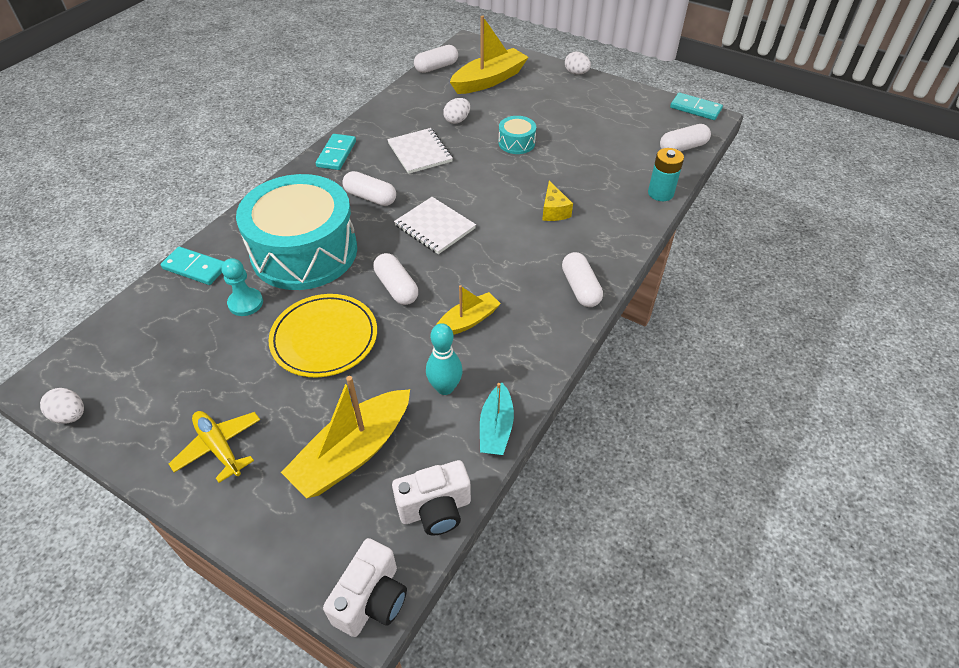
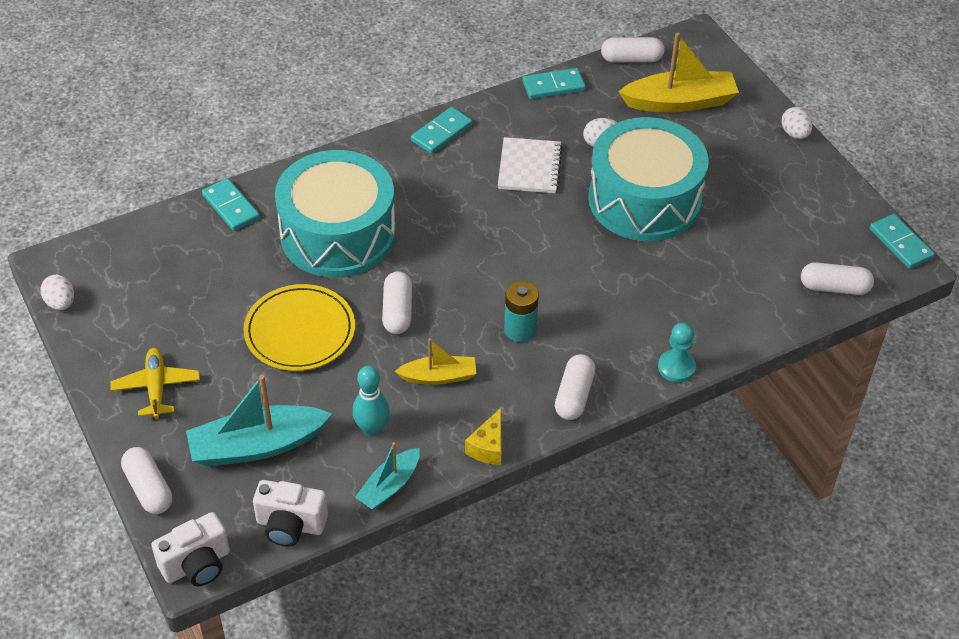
camera: 30 degrees right, 0 degrees up
turquoise pawn [221,258,263,316] -> turquoise pawn moved to [658,323,696,382]
yellow boat [281,376,410,498] -> turquoise boat [186,375,332,467]
white capsule [342,171,396,206] -> white capsule moved to [121,447,172,514]
white notebook [394,197,476,254] -> none
turquoise drum [498,116,536,154] -> turquoise drum [588,117,709,241], size x2.44
yellow cheese [542,181,573,221] -> yellow cheese moved to [465,408,501,465]
turquoise battery [648,148,684,201] -> turquoise battery moved to [504,281,539,342]
none -> turquoise domino [522,68,586,99]

